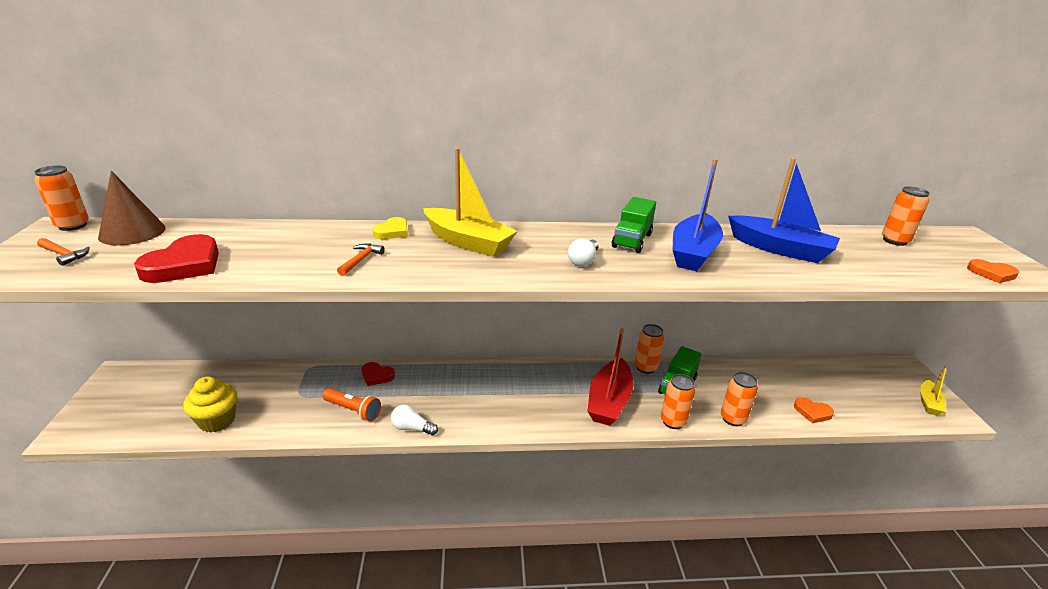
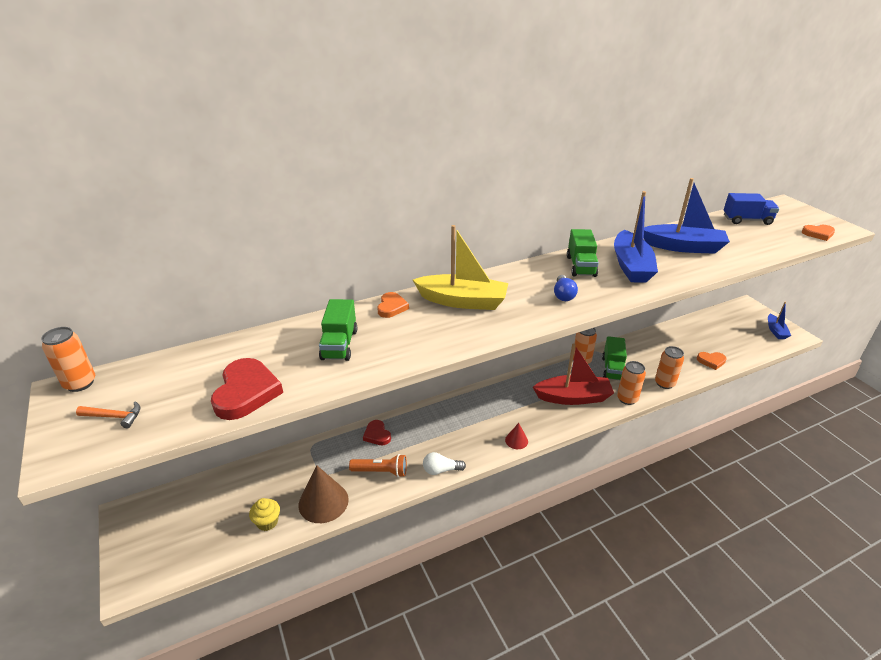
camera: 20 degrees left, 5 degrees up
brown cone [98,171,166,245] -> brown cone moved to [299,466,349,523]
yellow cupcake [183,376,237,433] -> yellow cupcake [249,498,280,531], size x0.65
orange hammer [337,244,385,276] -> none
red heart [362,362,395,386] -> red heart turned 60 degrees clockwise [363,420,391,445]
yellow heart [373,217,408,239] -> orange heart [377,292,409,318]
white light bulb [568,238,599,267] -> blue light bulb [554,275,578,301]
red boat [587,328,634,426] -> red boat turned 90 degrees counterclockwise [533,343,614,405]
orange can [882,186,930,246] -> blue truck [724,193,779,225]
yellow boat [920,365,948,416] -> blue boat [768,302,791,339]
none -> green truck [319,299,357,361]
none -> red cone [505,423,528,449]

